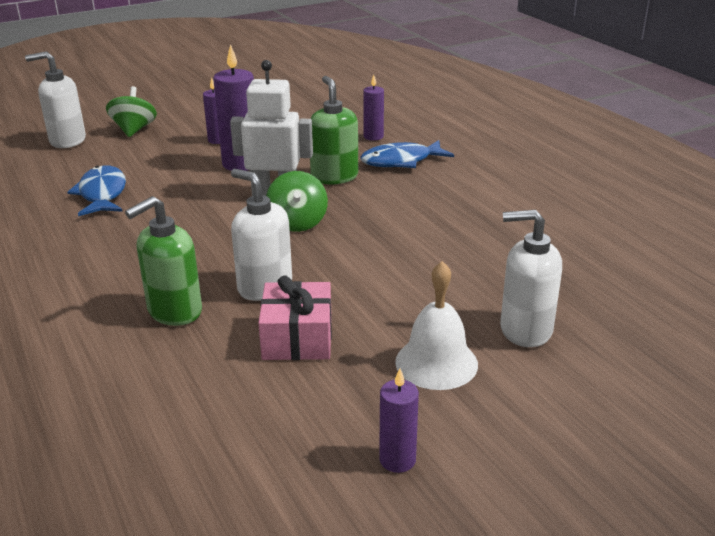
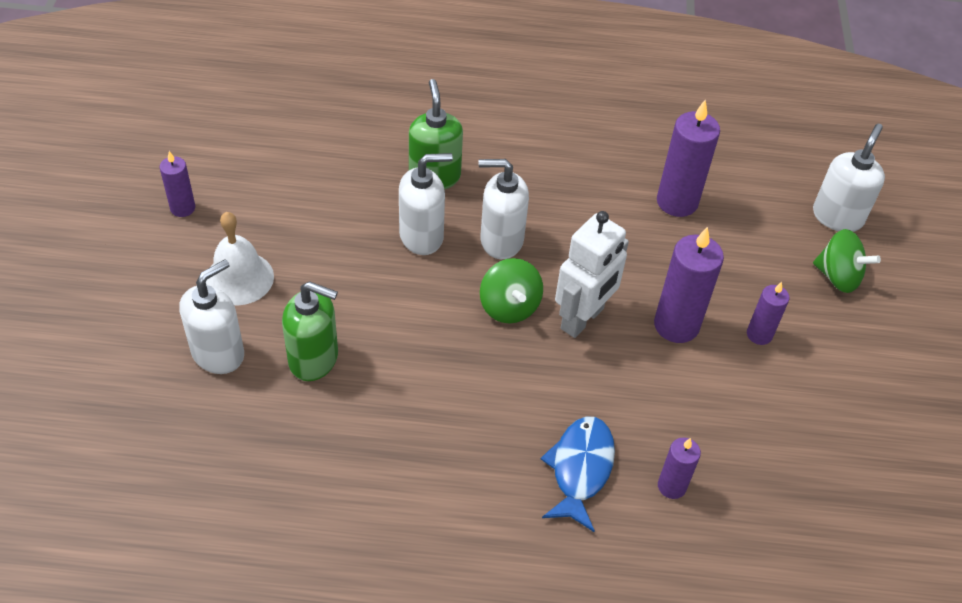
camera: 120 degrees right, 20 degrees up
blue fish [67,165,126,216] -> purple candle [657,100,720,217]
pink gift [258,275,332,360] -> none
green spinning top [266,171,328,232] -> green spinning top turned 135 degrees counterclockwise [480,258,543,324]
green soap dispenser [310,76,358,184] -> green soap dispenser moved to [282,281,338,381]
none -> white soap dispenser [479,159,529,259]

